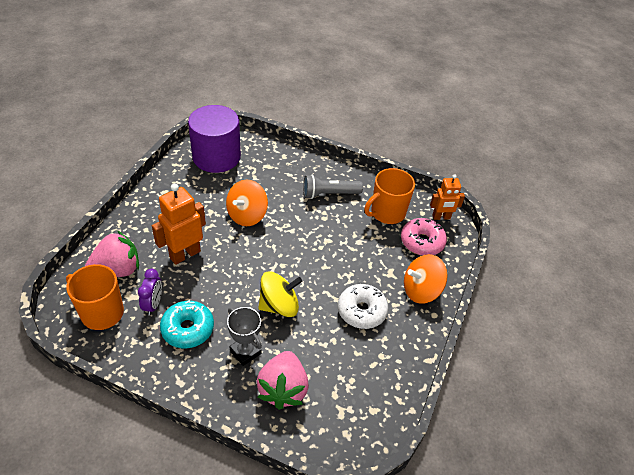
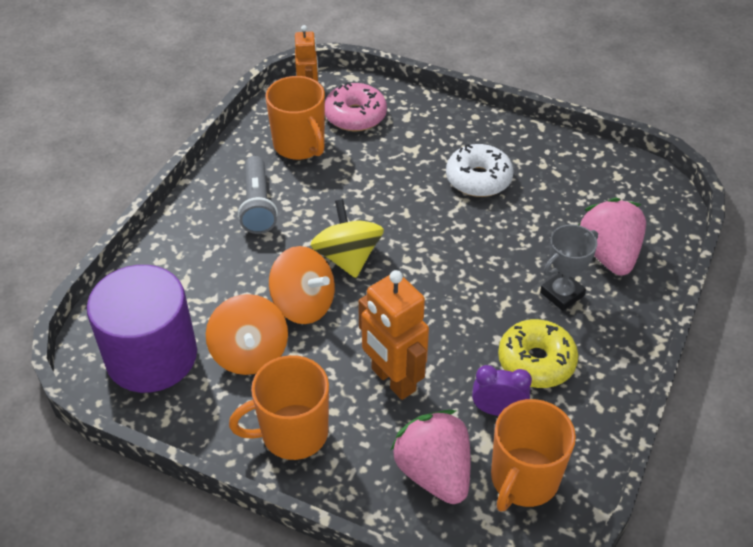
camera: 85 degrees left, 0 degrees up
turquoise donut [160,300,214,348] -> yellow donut [498,319,578,388]
pink strawberry [256,351,309,410] -> pink strawberry turned 105 degrees counterclockwise [579,198,646,276]
yellow spinning top [258,271,302,317] -> yellow spinning top moved to [310,199,384,278]
orange spinning top [404,254,448,304] -> orange spinning top moved to [206,294,288,375]
none -> orange mug [229,355,329,460]

